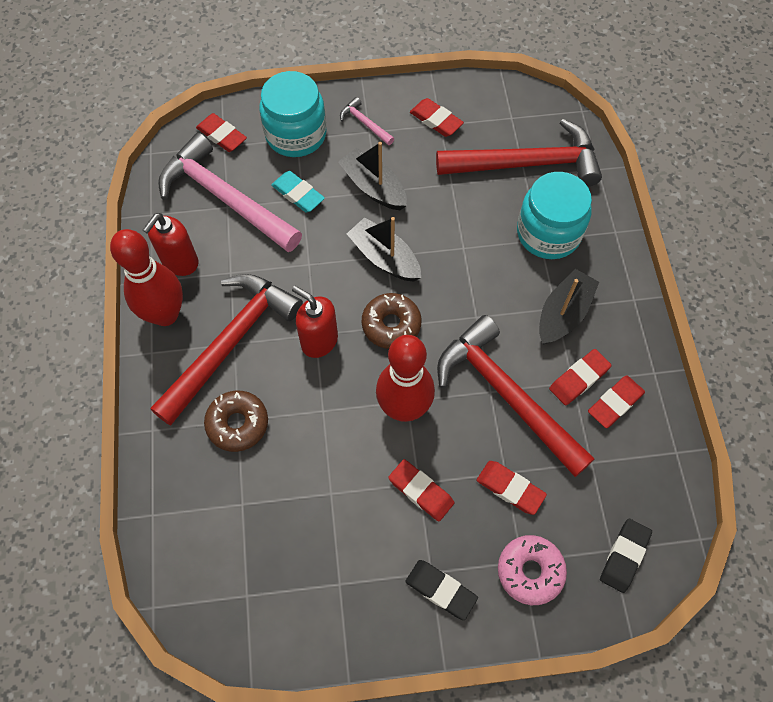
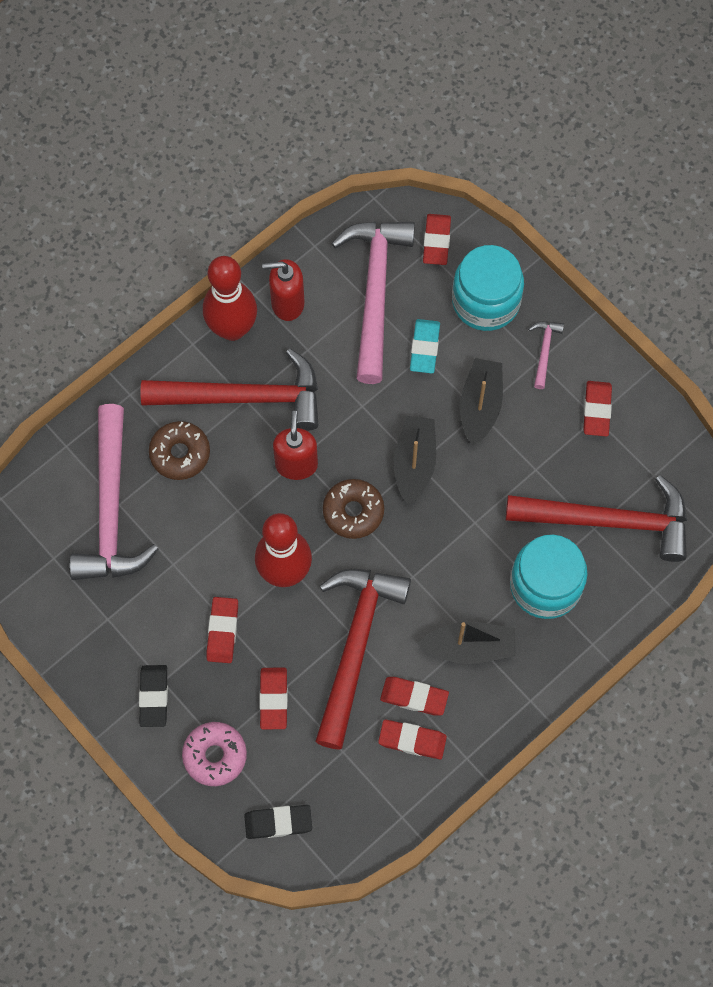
camera: 55 degrees right, 5 degrees up
red hammer [436,119,602,186] -> red hammer turned 45 degrees counterclockwise [506,475,687,562]
none -> pink hammer [69,404,158,580]

